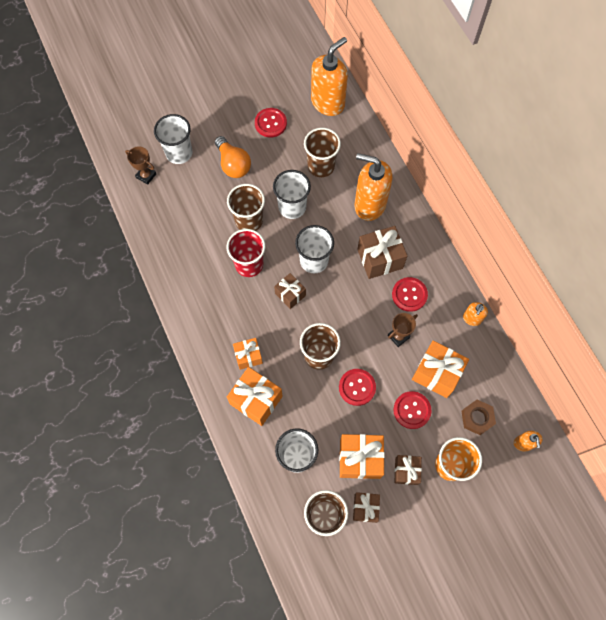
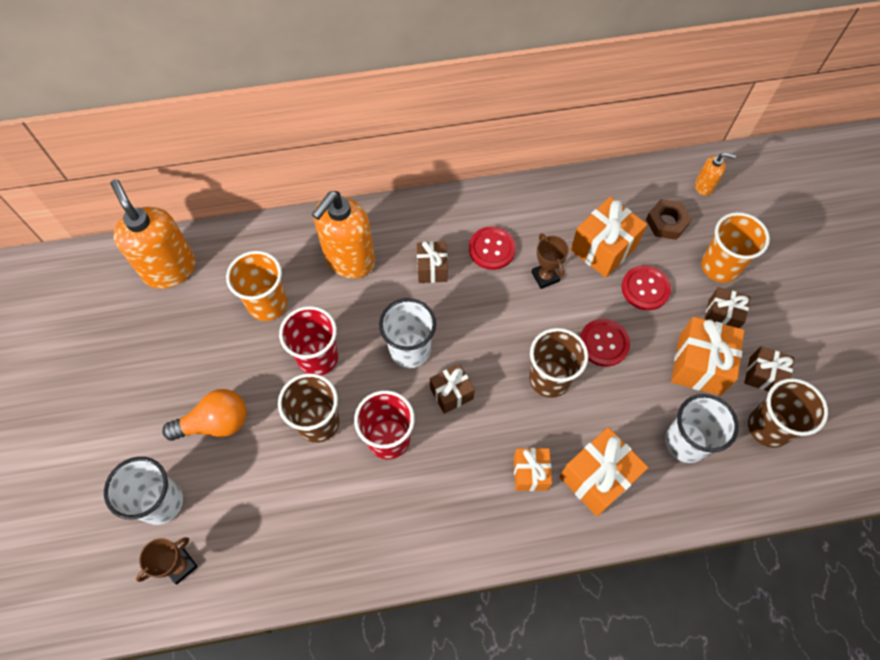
camera: 75 degrees left, 5 degrees down
red button [255,108,287,137] -> none
white cup [273,170,311,219] -> red cup [279,306,338,375]
brown cup [304,128,341,177] -> orange cup [226,251,287,321]
brown gift [357,226,407,279] -> brown gift [417,241,448,283], size x0.61
orange soap dispenser [463,302,488,326] -> none

